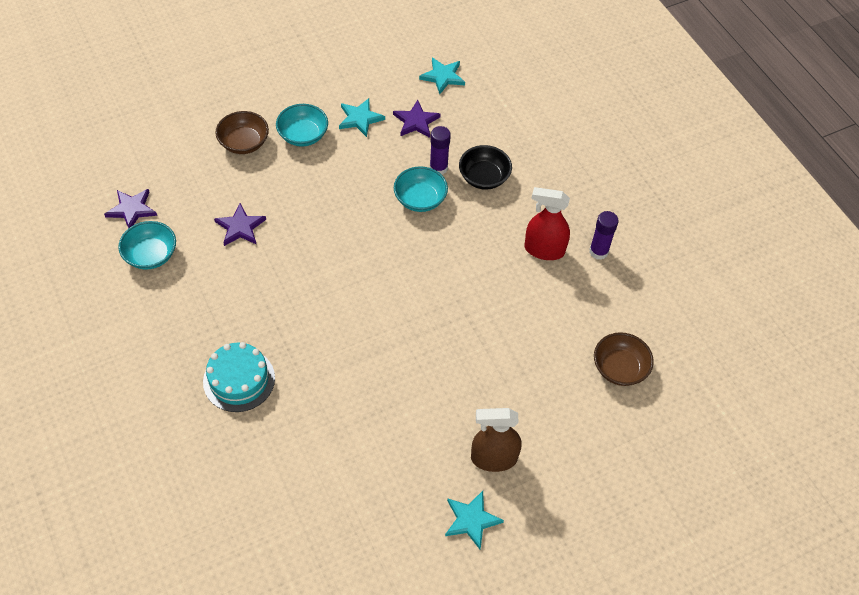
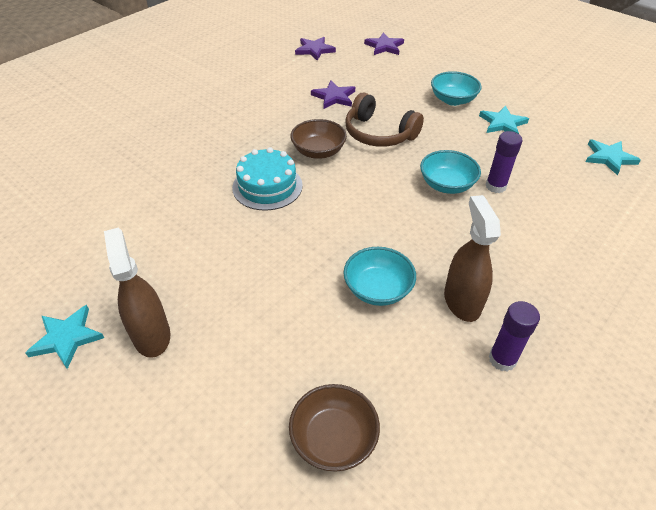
camera: 70 degrees right, 10 degrees down
turquoise bowl [118,221,176,270] -> turquoise bowl moved to [344,247,416,306]
turquoise cake [203,342,275,412] -> turquoise cake moved to [232,147,303,211]
brown bowl [216,111,269,154] -> brown bowl moved to [290,119,347,159]
purple star [393,100,441,138] -> purple star moved to [364,33,404,55]
black bowl [459,145,512,190] -> none
red spray bottle [524,187,570,260] -> brown spray bottle [444,195,501,322]
none -> brown headphones [345,92,424,147]

